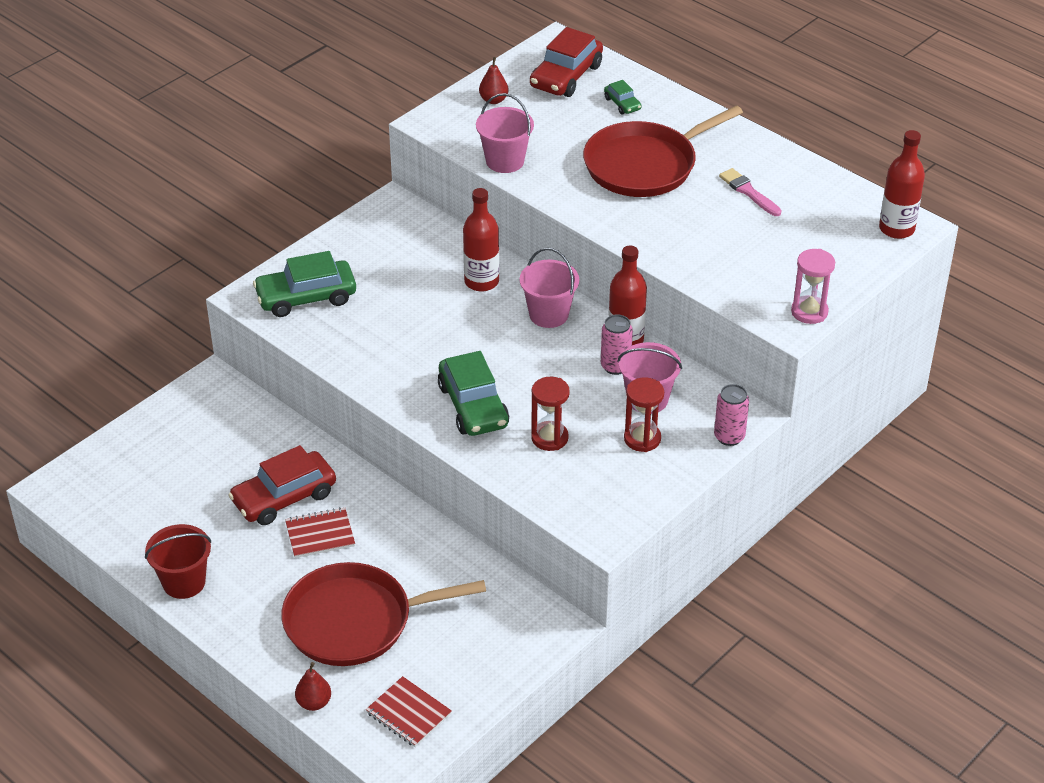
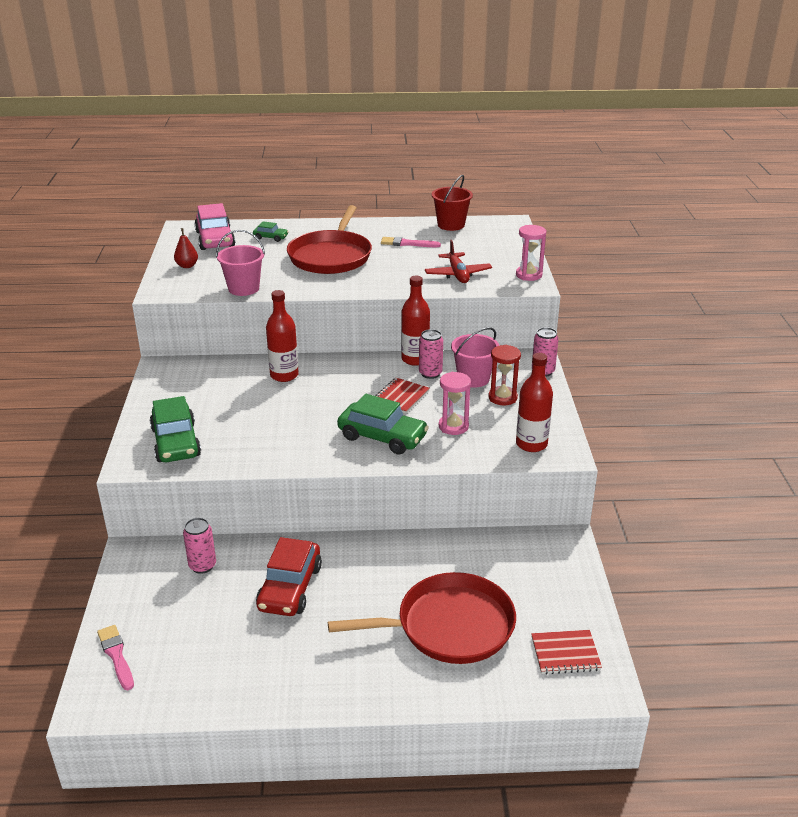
camera: 45 degrees left, 10 degrees down
red bucket [145,524,211,599] -> red bucket moved to [432,175,473,231]
green car [253,251,356,317] -> green car turned 45 degrees counterclockwise [150,396,201,462]
red pan [281,562,486,666] -> red pan turned 135 degrees counterclockwise [328,572,516,664]
red notebook [285,507,355,558] -> red notebook moved to [375,378,429,414]
red pear [295,662,331,711] -> none
pink bucket [520,248,579,328] -> none
red car [530,27,603,97] -> pink car [194,203,235,250]
red hourglass [531,377,570,451] -> pink hourglass [439,372,471,435]
red bottle [879,130,925,239] -> red bottle moved to [516,353,553,452]
none -> pink brush [97,625,134,690]
none -> pink can [183,518,216,574]
none -> red plane [425,240,492,283]

